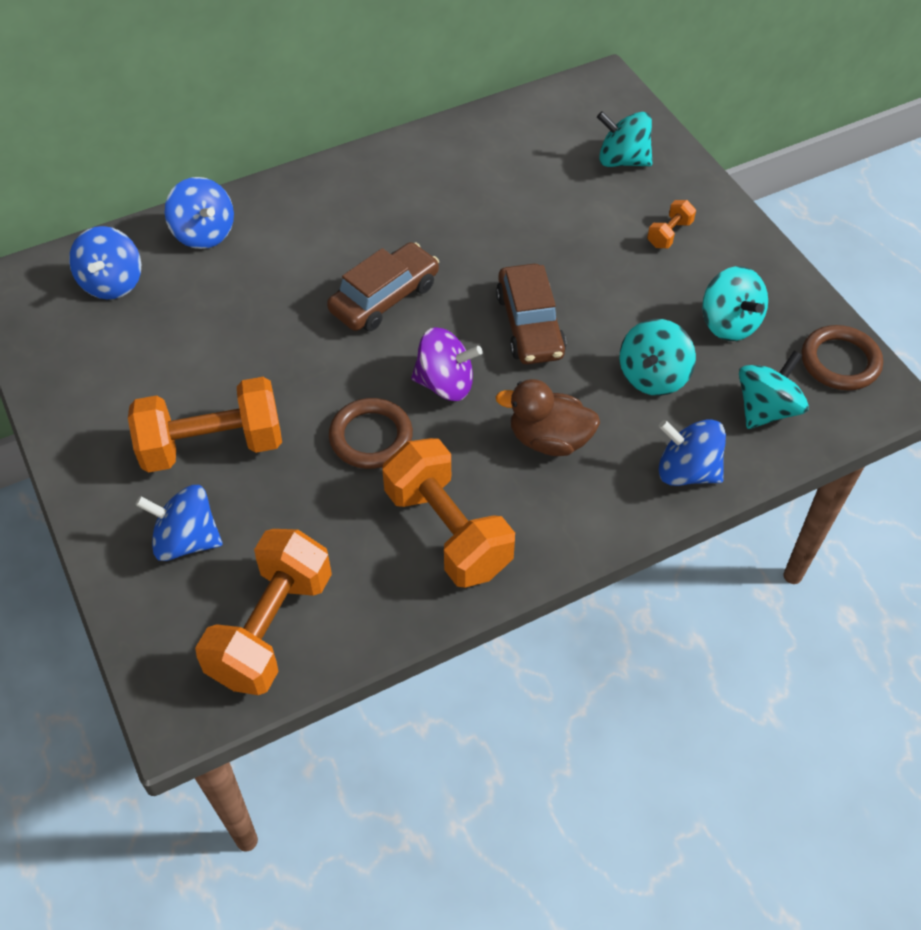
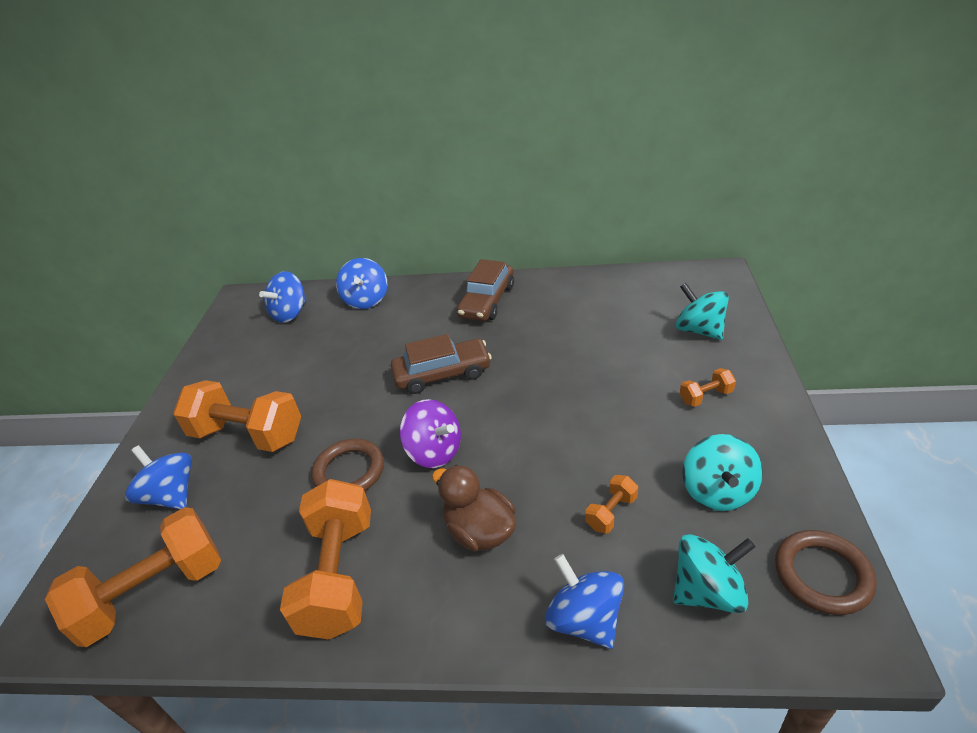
camera: 35 degrees right, 15 degrees down
brown car [496,264,566,364] -> brown car moved to [457,259,514,321]
turquoise spinning top [620,319,696,396] -> orange dumbbell [585,475,638,533]

